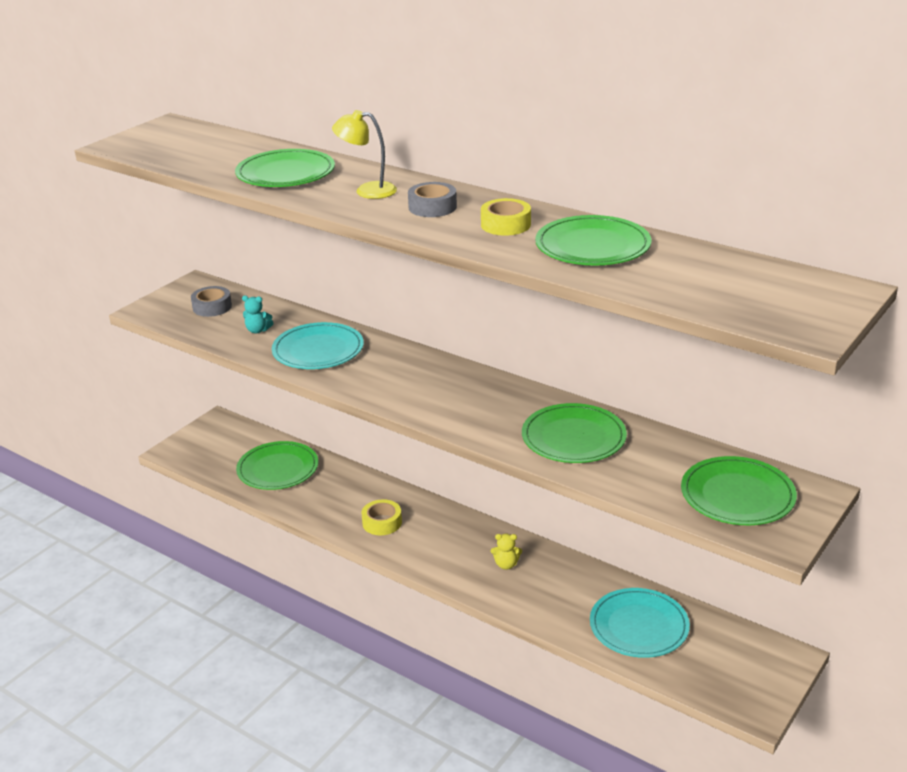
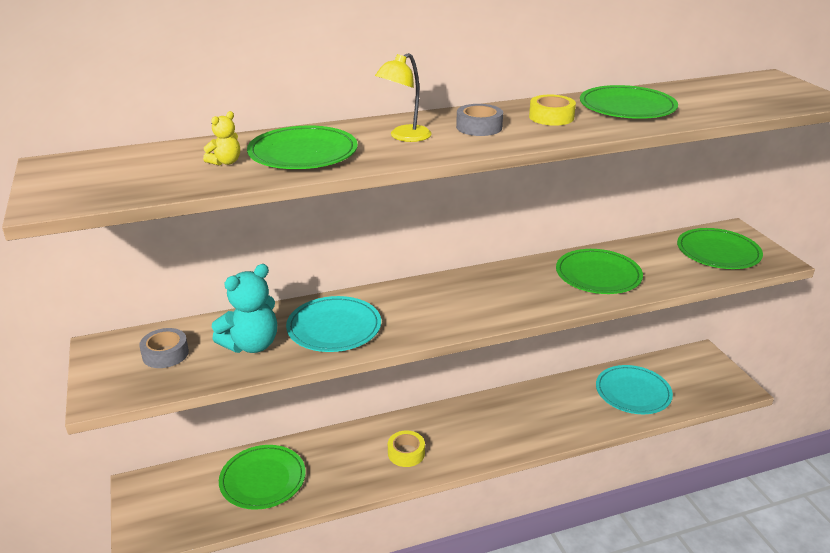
camera: 55 degrees left, 0 degrees up
turquoise teddy bear [242,296,273,334] -> turquoise teddy bear [212,264,277,353], size x2.04
yellow teddy bear [491,534,522,570] -> yellow teddy bear moved to [203,111,240,166]

